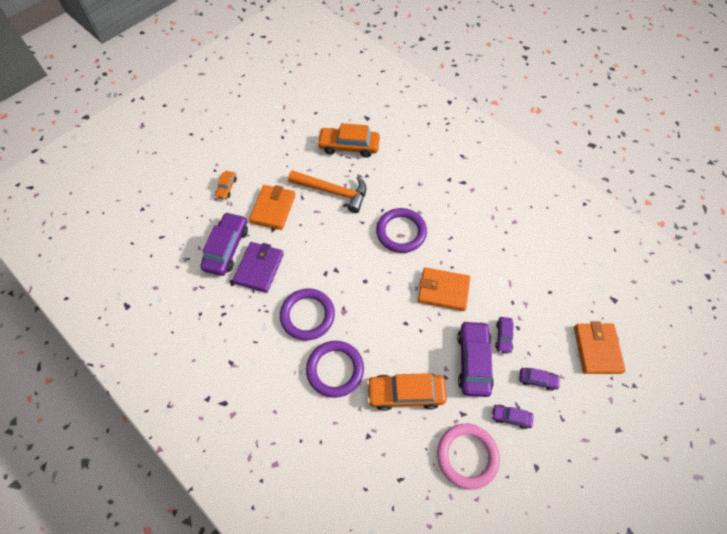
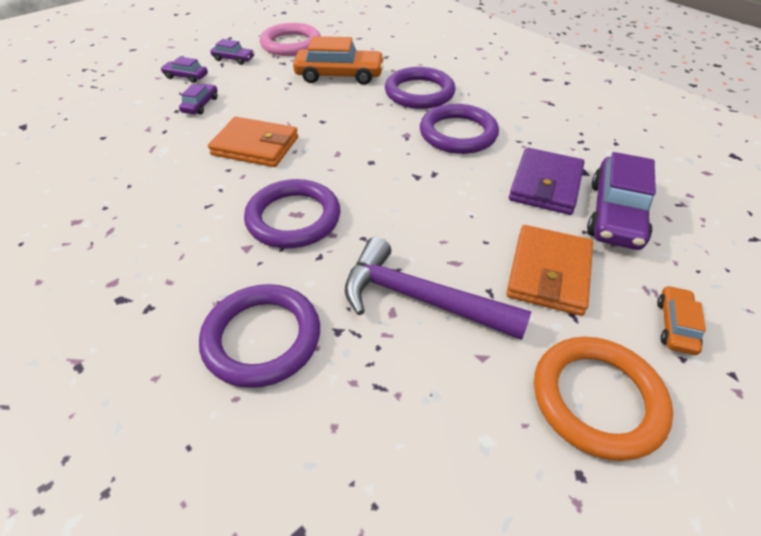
camera: 175 degrees left, 15 degrees down
orange hammer [288,170,367,213] -> purple hammer [345,237,531,340]
orange car [317,123,380,158] -> none
purple car [457,321,494,397] -> none
orange wallet [574,321,626,374] -> none
none -> purple ring [199,284,320,388]
none -> orange ring [534,337,673,461]

